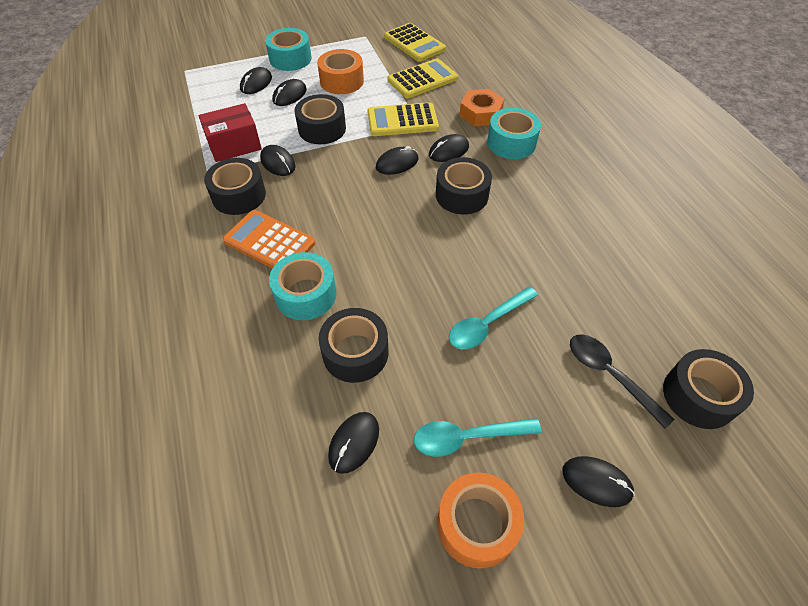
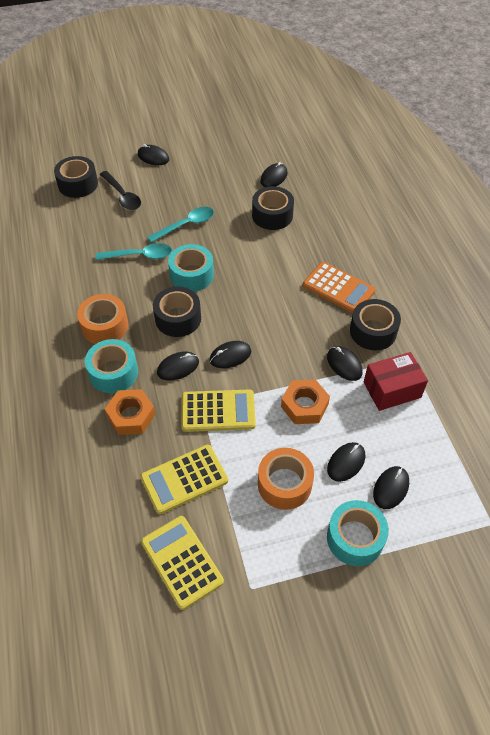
camera: 175 degrees left, 0 degrees up
turquoise tape [269,252,337,320] -> turquoise tape moved to [168,244,214,292]
black tape [294,94,346,144] -> orange nut [281,379,330,424]
turquoise spoon [414,418,542,457] -> turquoise spoon moved to [96,243,172,260]
orange tape [437,472,524,569] -> orange tape moved to [77,294,128,344]

